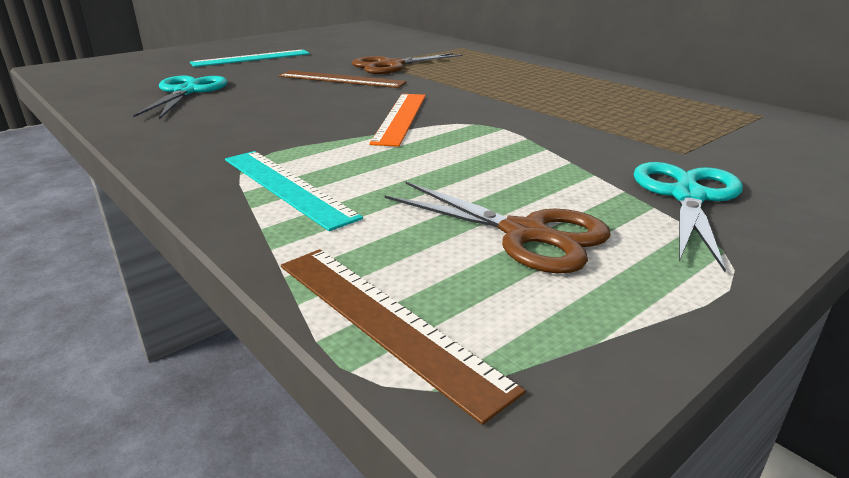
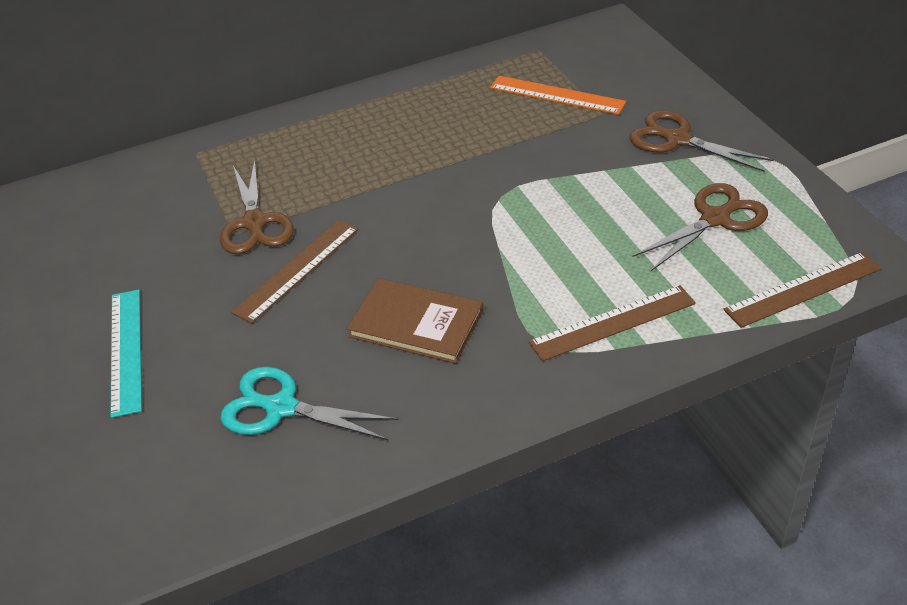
camera: 70 degrees left, 15 degrees up
turquoise ruler [225,151,363,231] -> brown ruler [529,285,696,361]
orange ruler [369,94,426,147] -> orange ruler moved to [490,76,627,115]
turquoise scissors [634,162,743,272] -> brown scissors [629,110,774,172]
none -> brown book [347,278,483,364]

